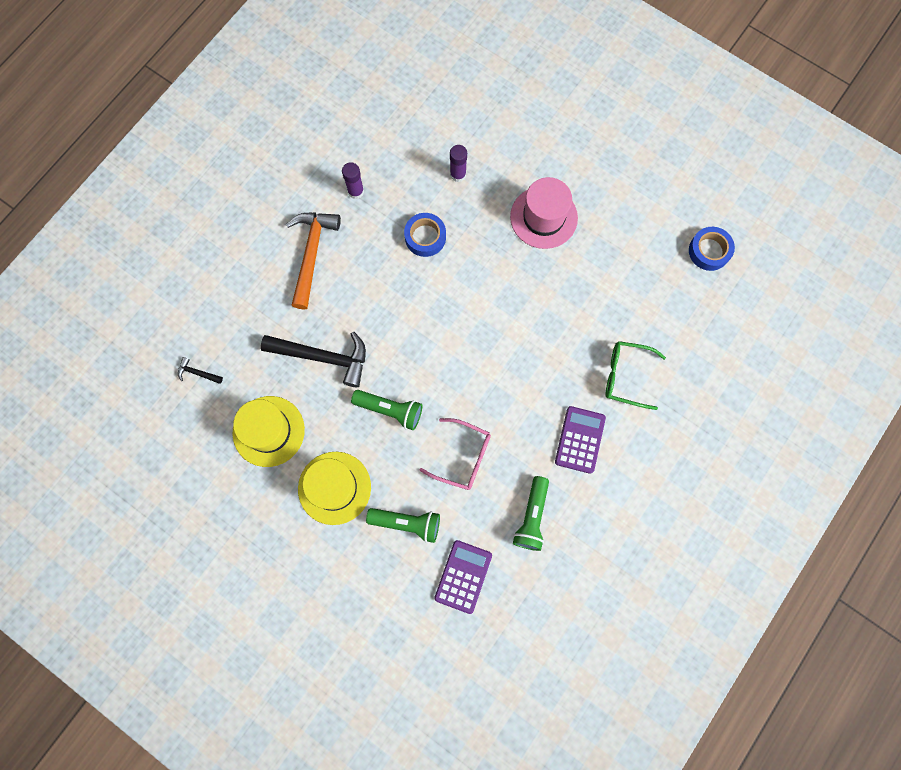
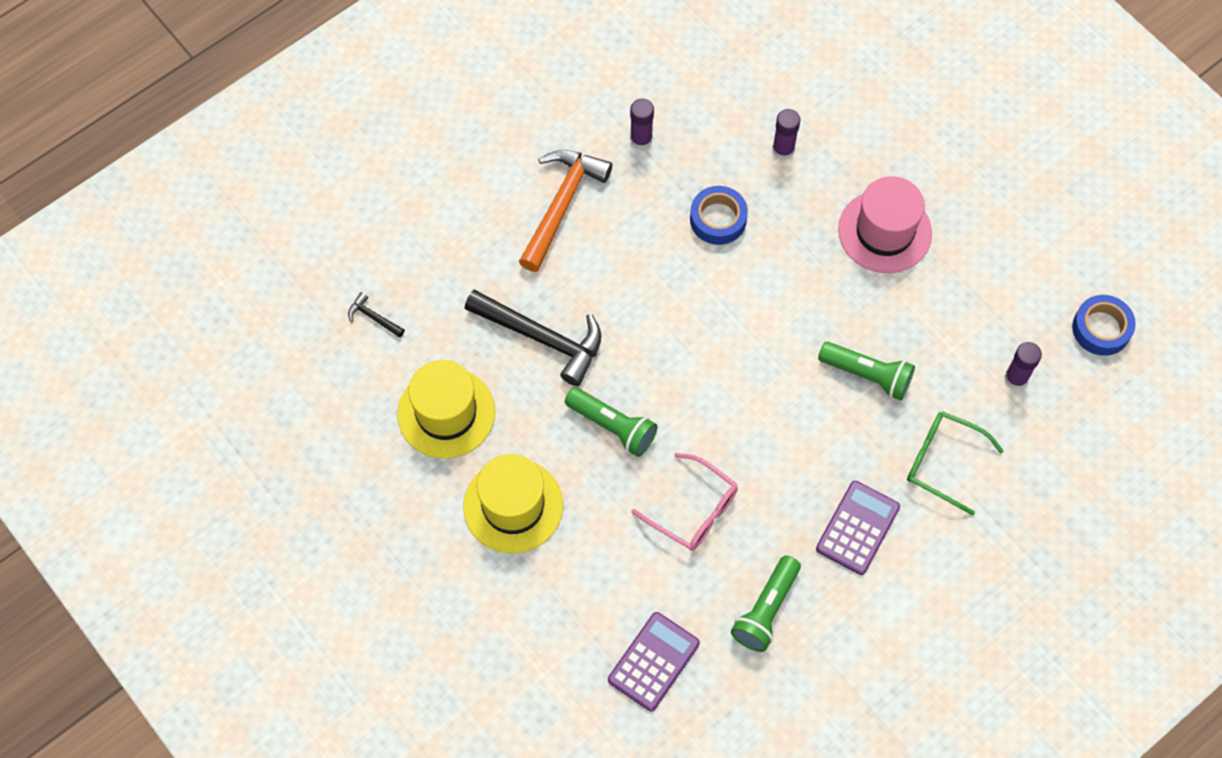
camera: 15 degrees right, 10 degrees down
green flashlight [366,508,440,543] -> green flashlight moved to [818,342,915,400]
none -> purple glue stick [1004,342,1042,389]

